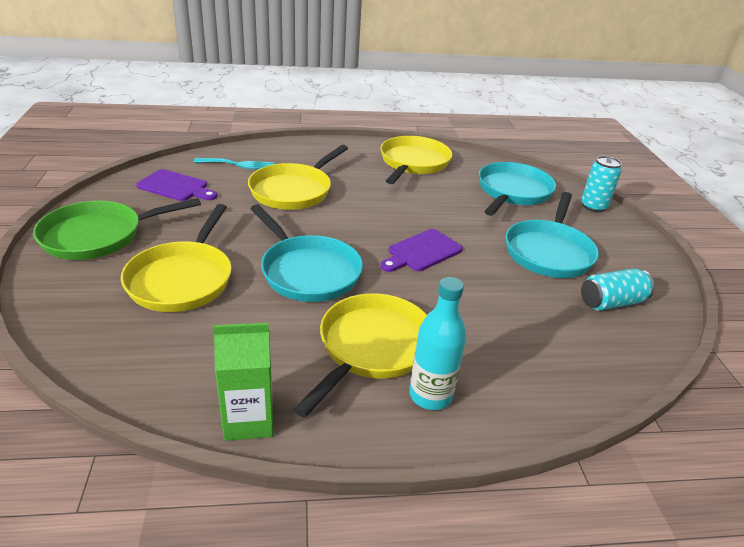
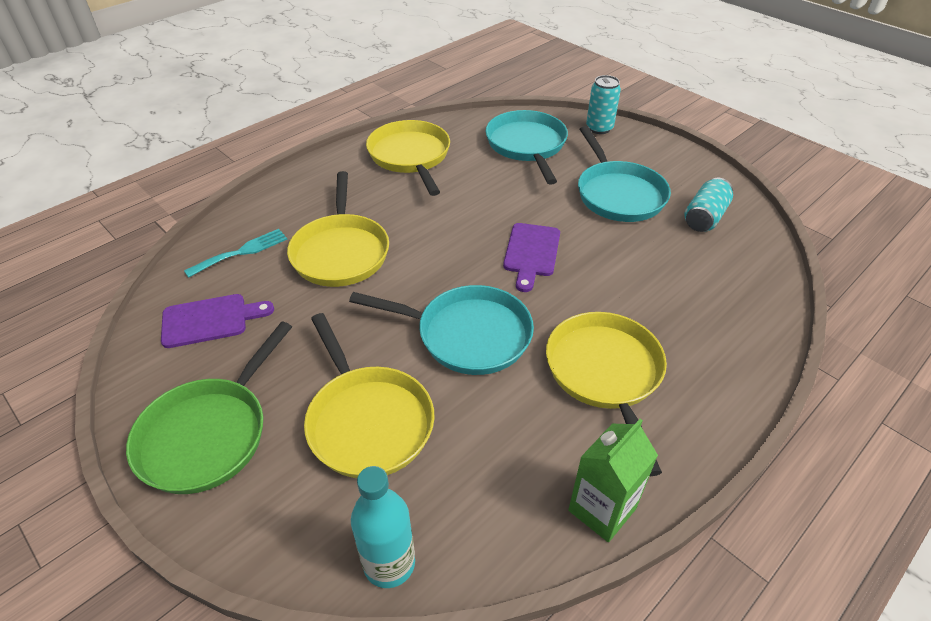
camera: 35 degrees left, 10 degrees up
turquoise bottle [410,277,466,410] -> turquoise bottle moved to [351,466,415,588]

